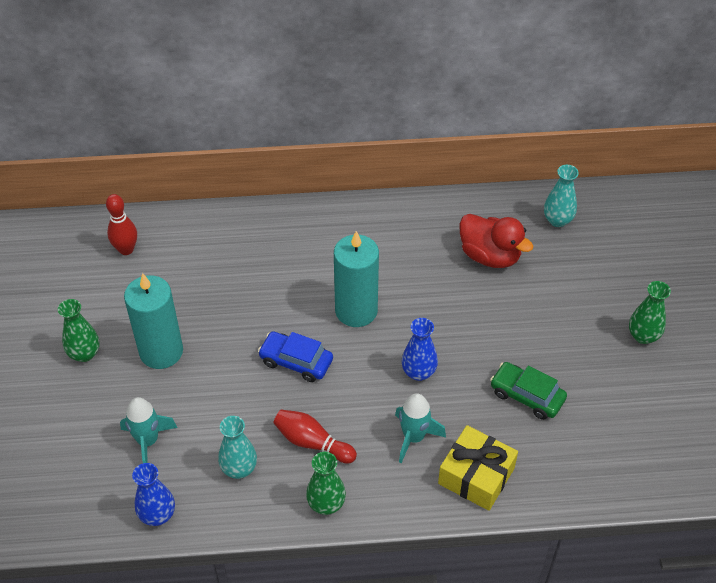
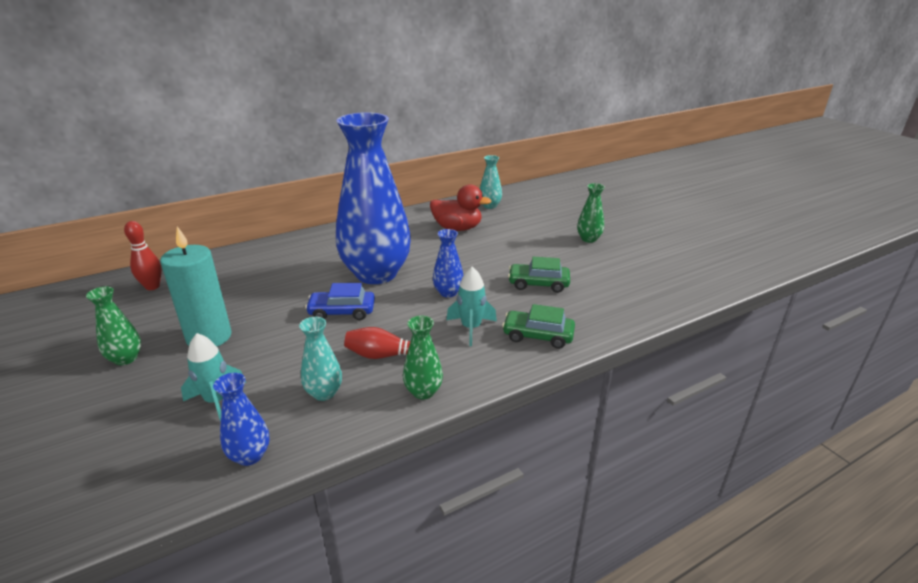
camera: 25 degrees left, 20 degrees down
turquoise candle [334,231,379,327] -> blue vase [336,112,411,284]
yellow gift [438,425,518,511] -> green car [502,304,575,349]

